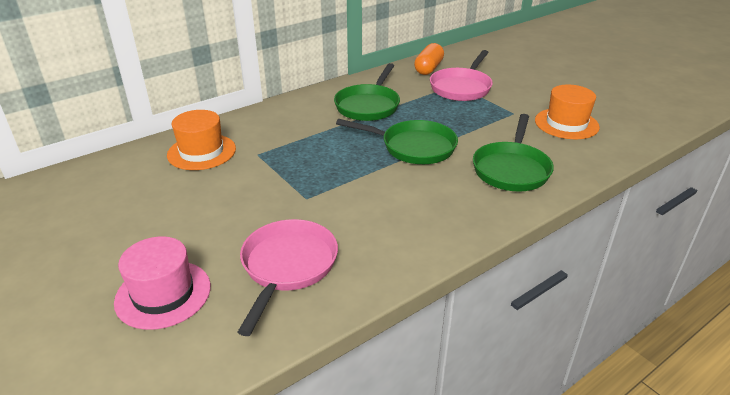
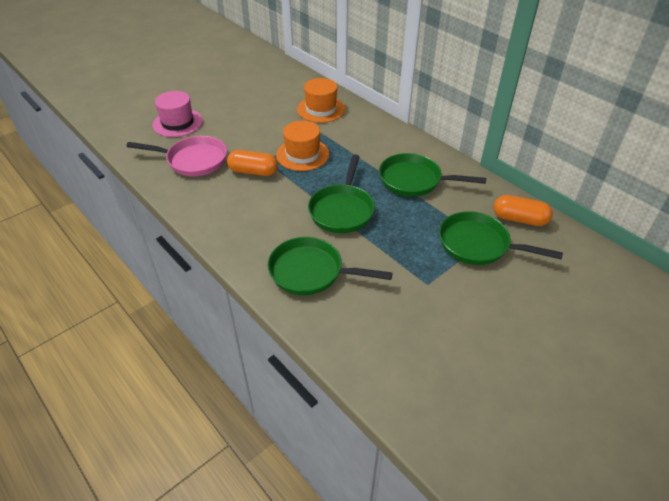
camera: 85 degrees right, 10 degrees up
pink pan [430,50,493,101] -> green pan [439,211,563,265]
orange hat [535,85,600,139] -> orange hat moved to [276,121,329,171]
none -> orange capsule [227,150,278,176]

